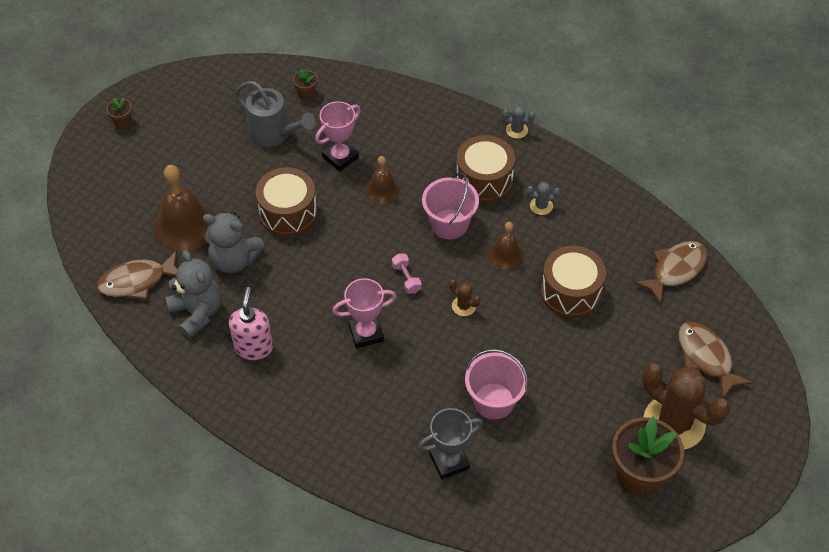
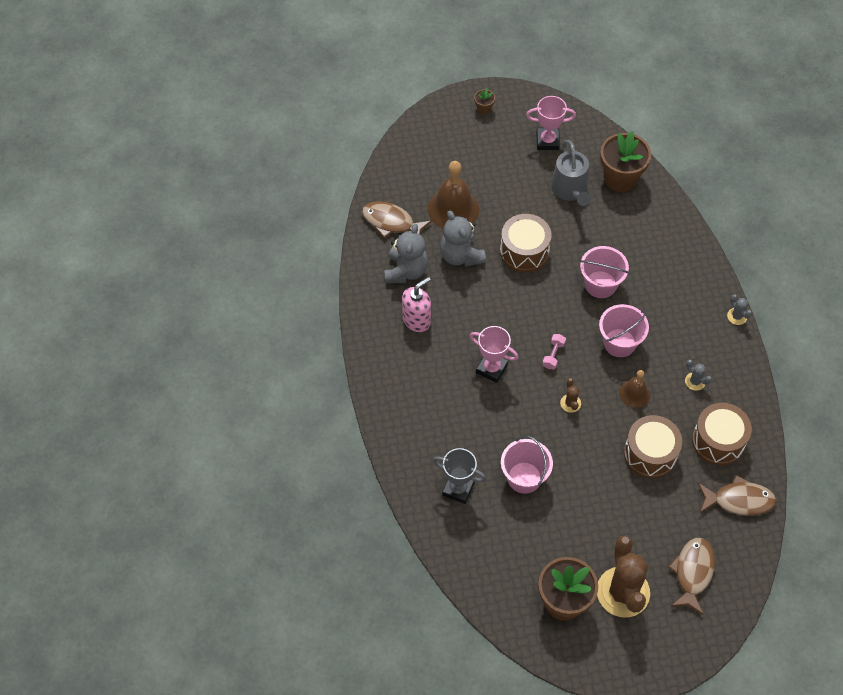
camera: 45 degrees right, 5 degrees up
brown flower pot [293,69,318,100] -> brown flower pot [600,131,651,192], size x2.30
pink trophy [315,101,361,172] -> pink trophy moved to [526,96,576,150]
brown bell [365,156,400,204] -> pink bucket [580,246,629,298]
brown drum [456,135,515,203] -> brown drum moved to [692,403,752,465]

